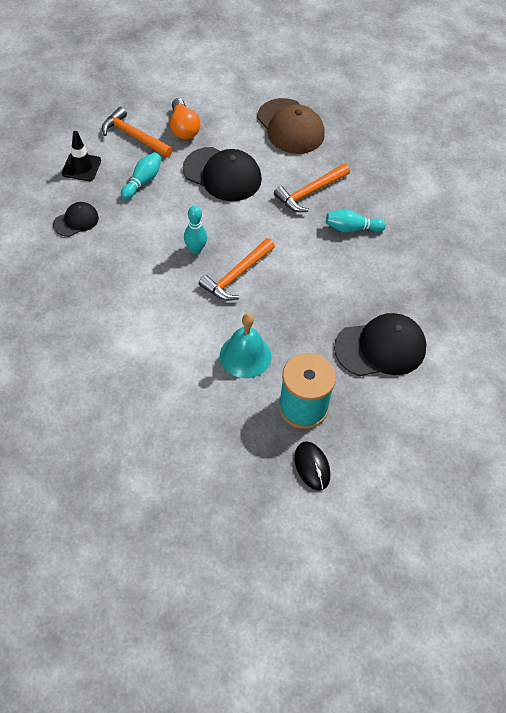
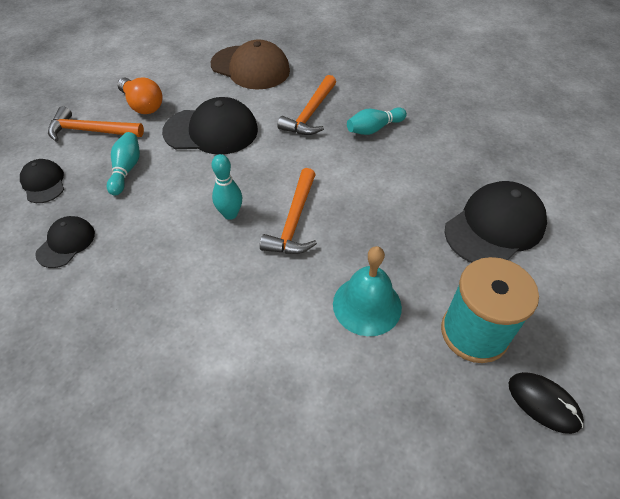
camera: 25 degrees left, 5 degrees down
black traffic cone [62,131,101,181] -> black cap [20,159,64,203]

